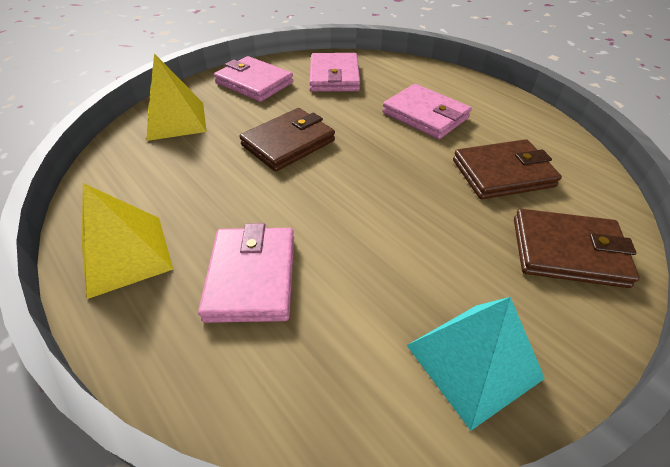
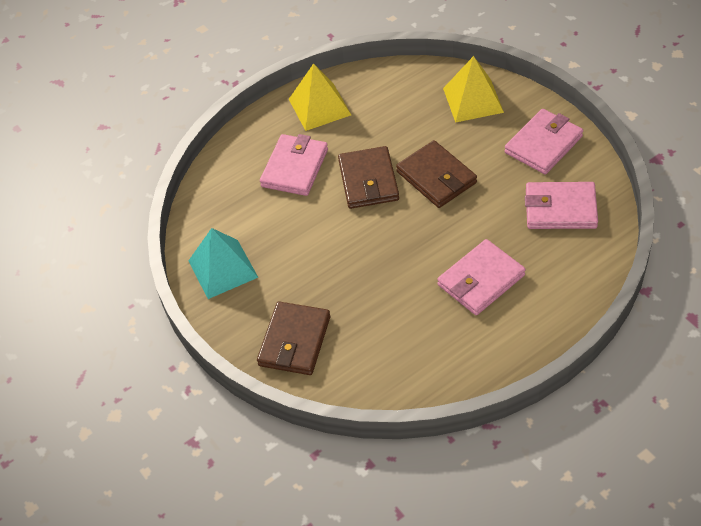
camera: 100 degrees right, 5 degrees up
pink wallet [198,223,294,323] -> pink wallet turned 75 degrees counterclockwise [260,134,328,196]
brown wallet [453,139,562,199] -> brown wallet moved to [338,146,399,209]

